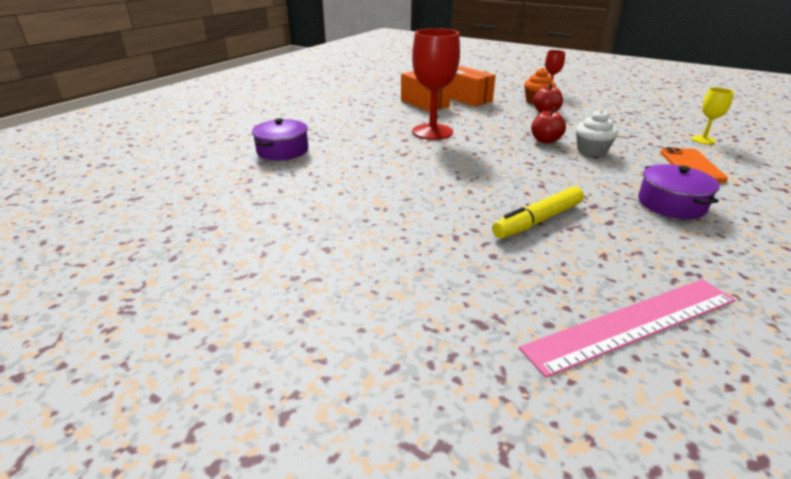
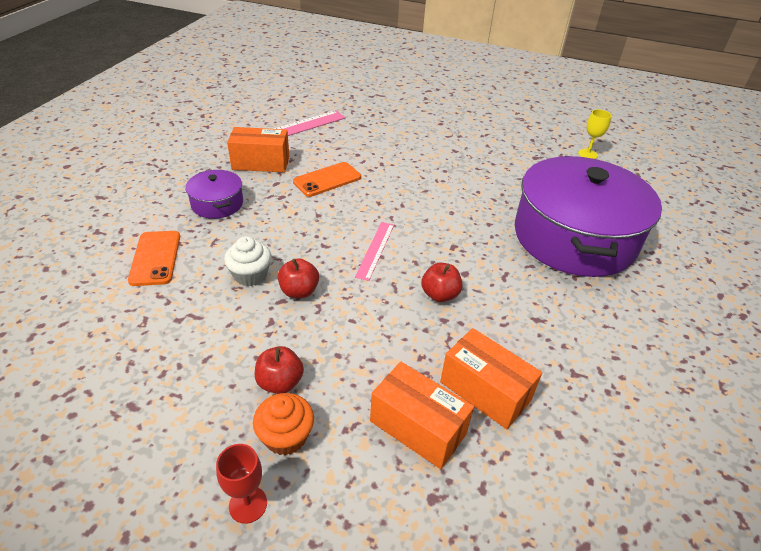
camera: 165 degrees right, 10 degrees up
purple pot [252,118,308,160] -> purple pot [515,156,662,277], size x2.31
red goblet [412,28,460,140] -> red apple [421,263,462,302]
yellow marker [492,186,584,238] -> orange phone [293,162,361,197]
yellow goblet [691,88,734,144] -> yellow goblet moved to [578,109,612,159]
none -> orange box [227,127,289,172]
none -> pink ruler [355,222,394,281]

